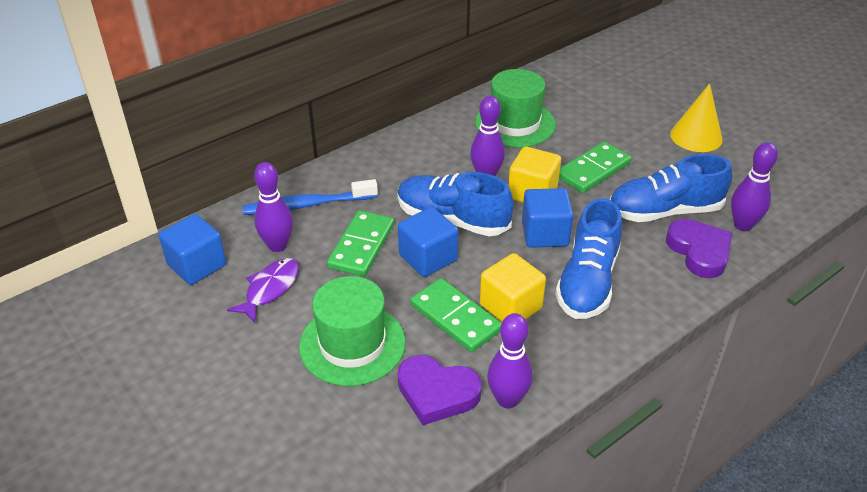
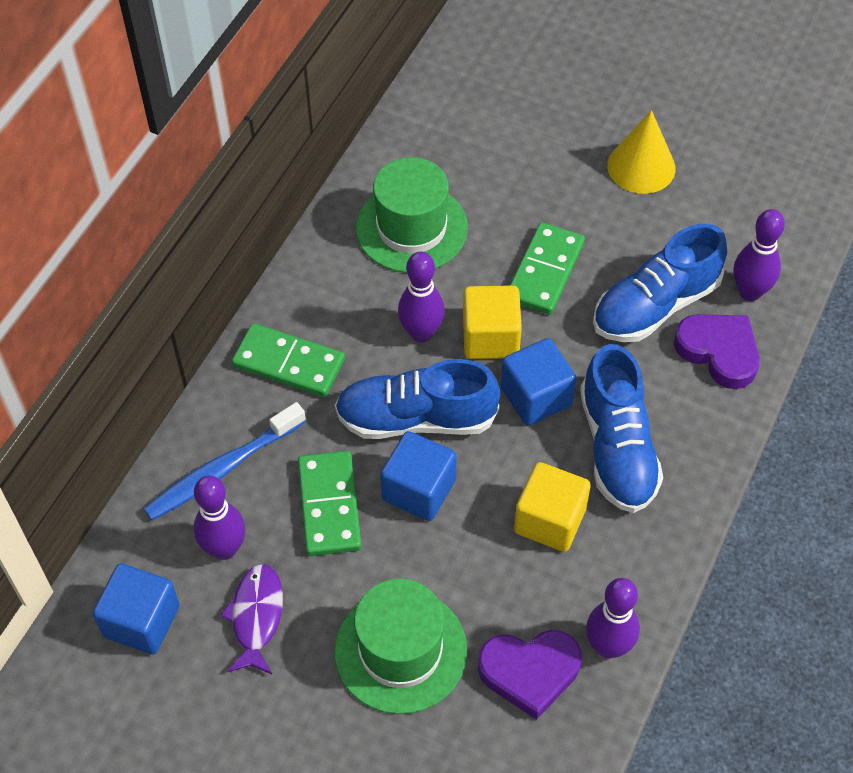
camera: 25 degrees left, 15 degrees up
green domino [410,278,501,352] -> green domino moved to [232,323,345,397]

